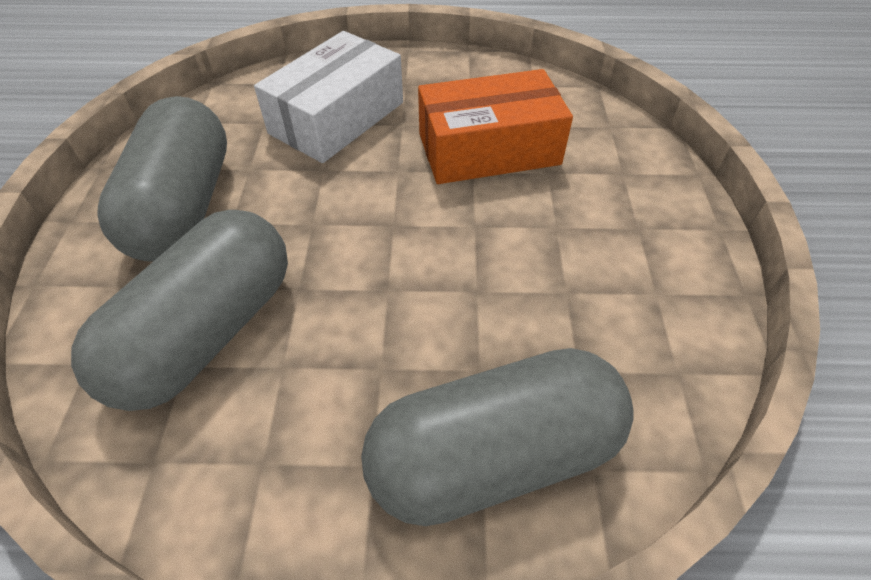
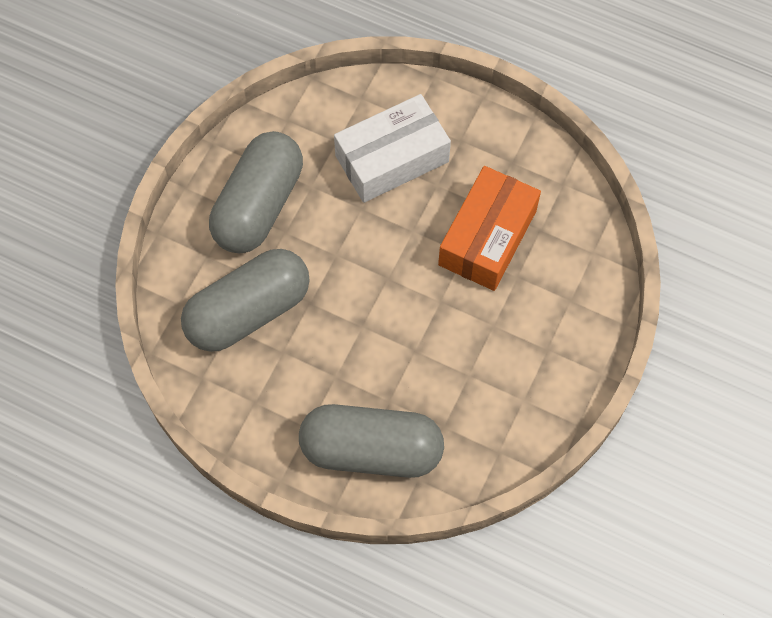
camera: 25 degrees right, 15 degrees up
orange box [418,69,573,184] -> orange box turned 75 degrees counterclockwise [438,166,541,291]

